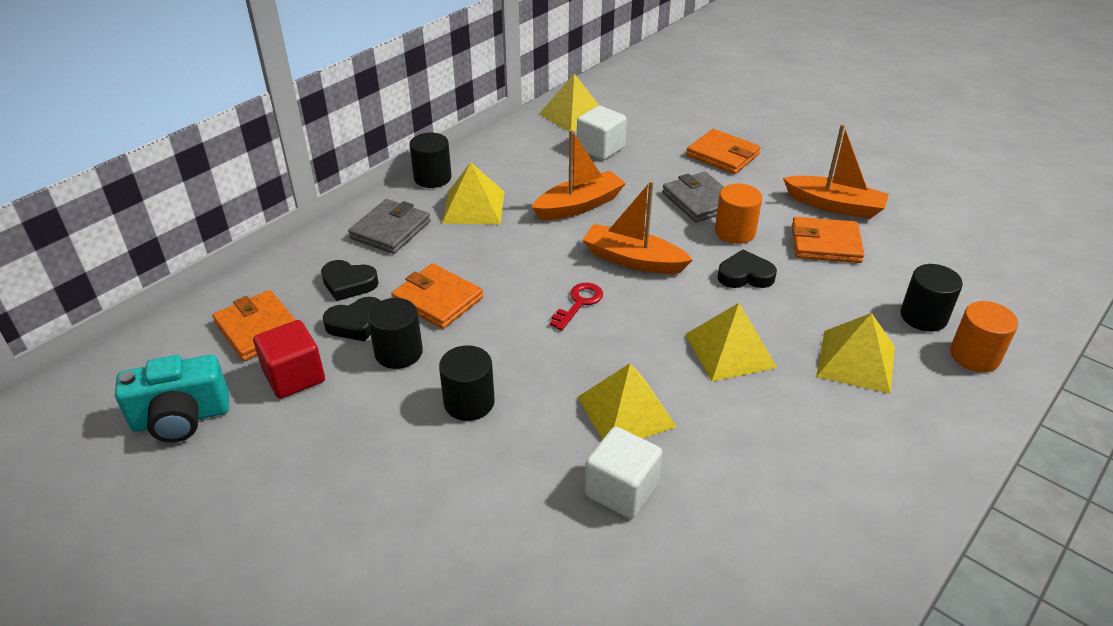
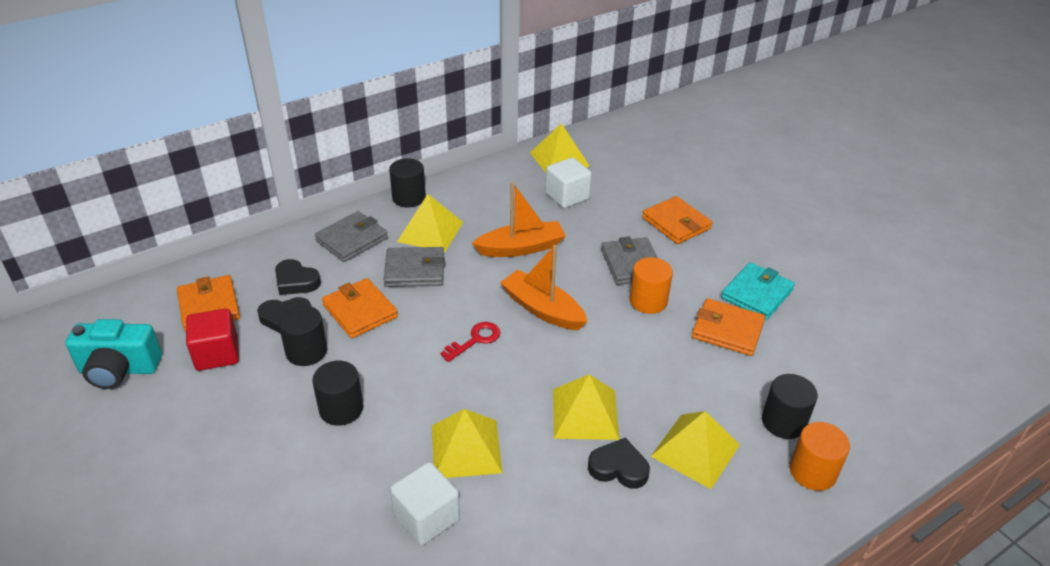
camera: 15 degrees right, 0 degrees up
black heart [718,250,777,288] -> black heart moved to [588,438,650,489]
orange boat [783,124,889,219] -> turquoise wallet [721,262,795,320]
none -> grey wallet [384,247,445,287]

